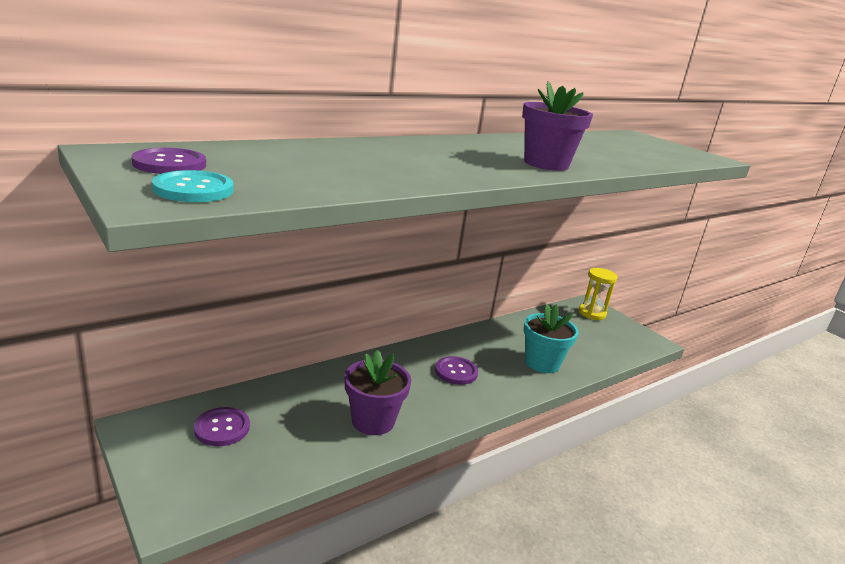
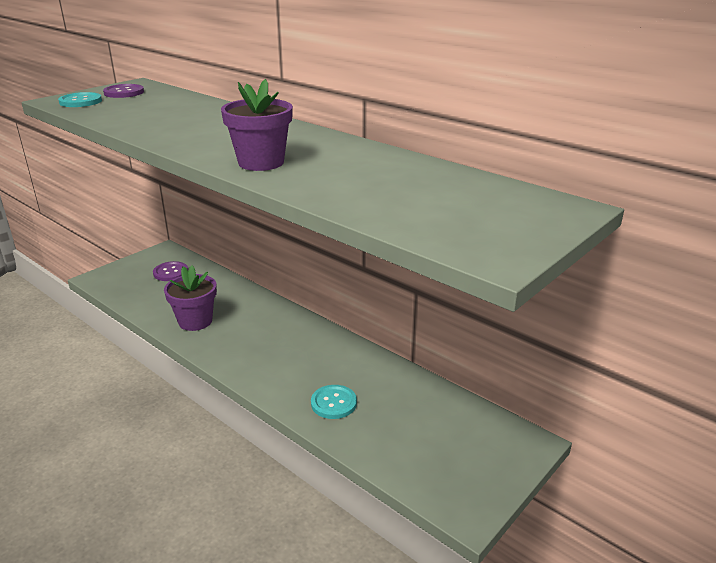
camera: 80 degrees right, 5 degrees up
purple button [435,356,478,385] -> none
turquoise flower pot [523,304,579,373] -> turquoise button [311,385,357,419]
yellow hourglass [579,268,617,320] -> none

